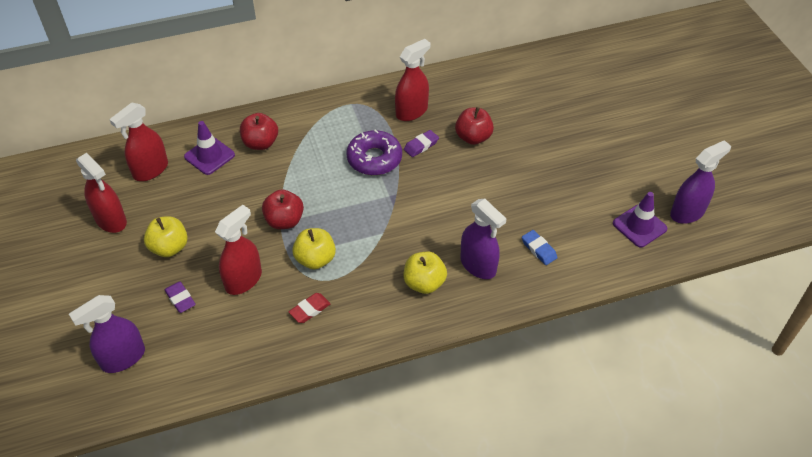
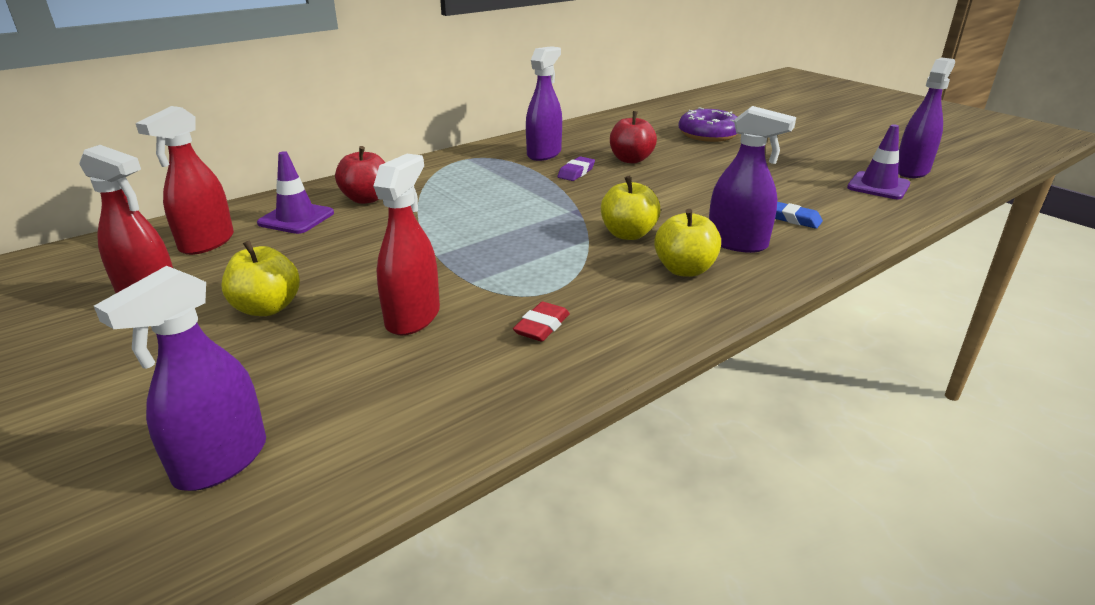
camera: 20 degrees left, 20 degrees down
purple eraser [164,281,196,313] -> none
red apple [262,189,304,229] -> none
yellow apple [292,228,336,270] -> yellow apple moved to [601,176,661,240]
purple donut [347,129,402,175] -> purple donut moved to [678,107,737,142]
red spray bottle [395,39,430,121] -> purple spray bottle [526,46,562,161]

